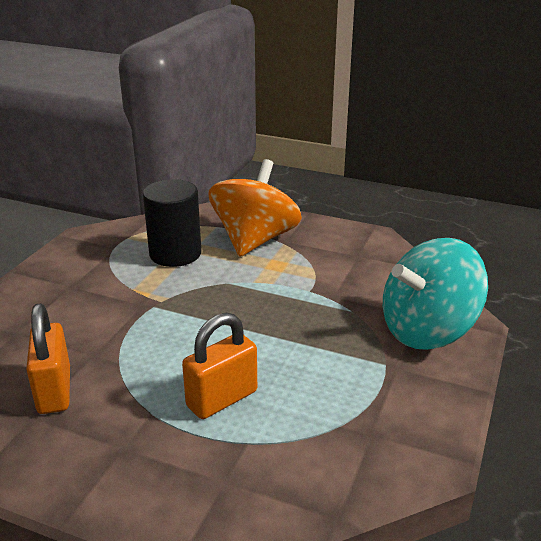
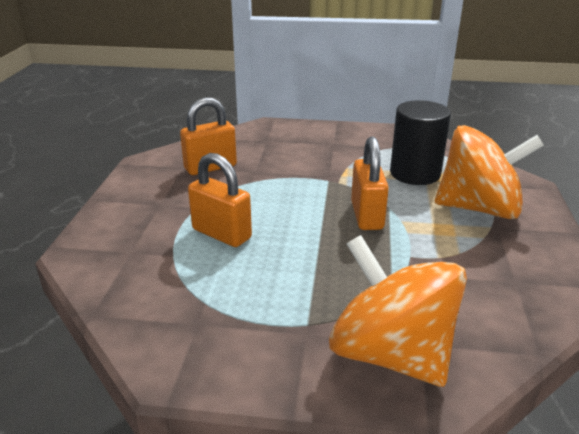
camera: 75 degrees right, 0 degrees up
turquoise spinning top [383,238,488,350] -> orange spinning top [329,235,467,387]
none -> orange padlock [351,136,389,230]

